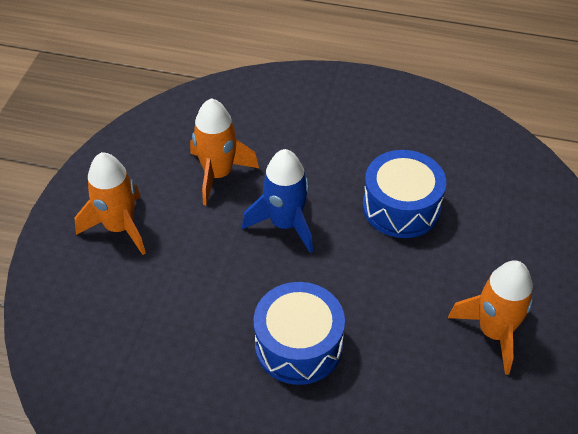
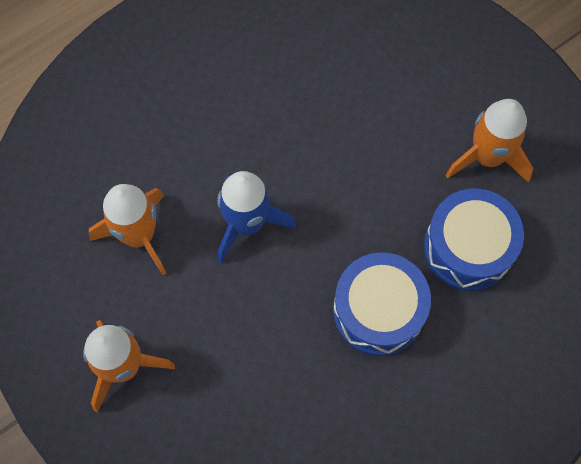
camera: 50 degrees left, 20 degrees up
blue drum [363,150,446,238] -> blue drum moved to [424,189,524,291]

